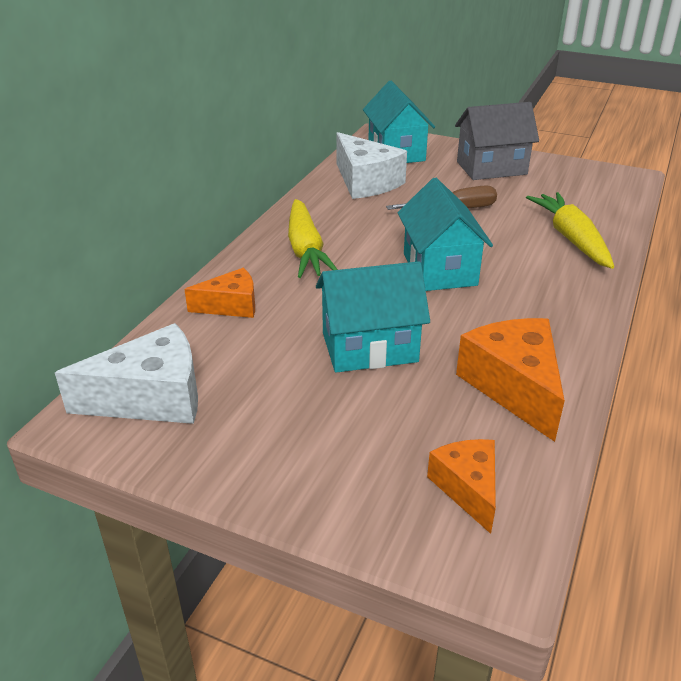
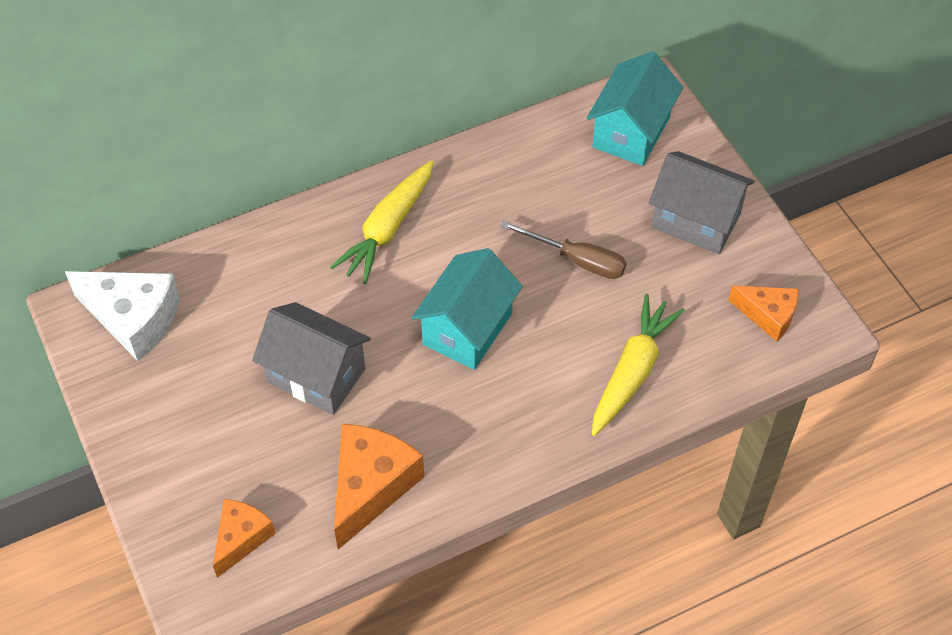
camera: 40 degrees right, 20 degrees up
orange cheese [184,268,255,318] -> orange cheese moved to [728,286,799,342]
turquoise house [316,261,430,373] -> grey house [252,302,371,415]
white cheese [336,132,407,199] -> none

